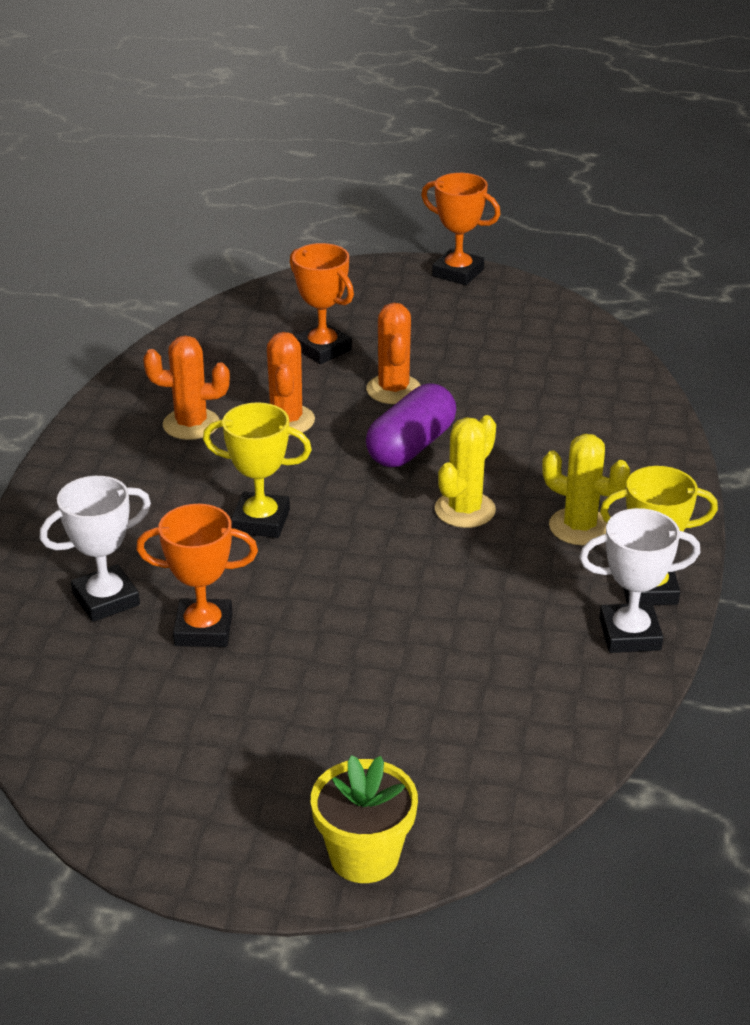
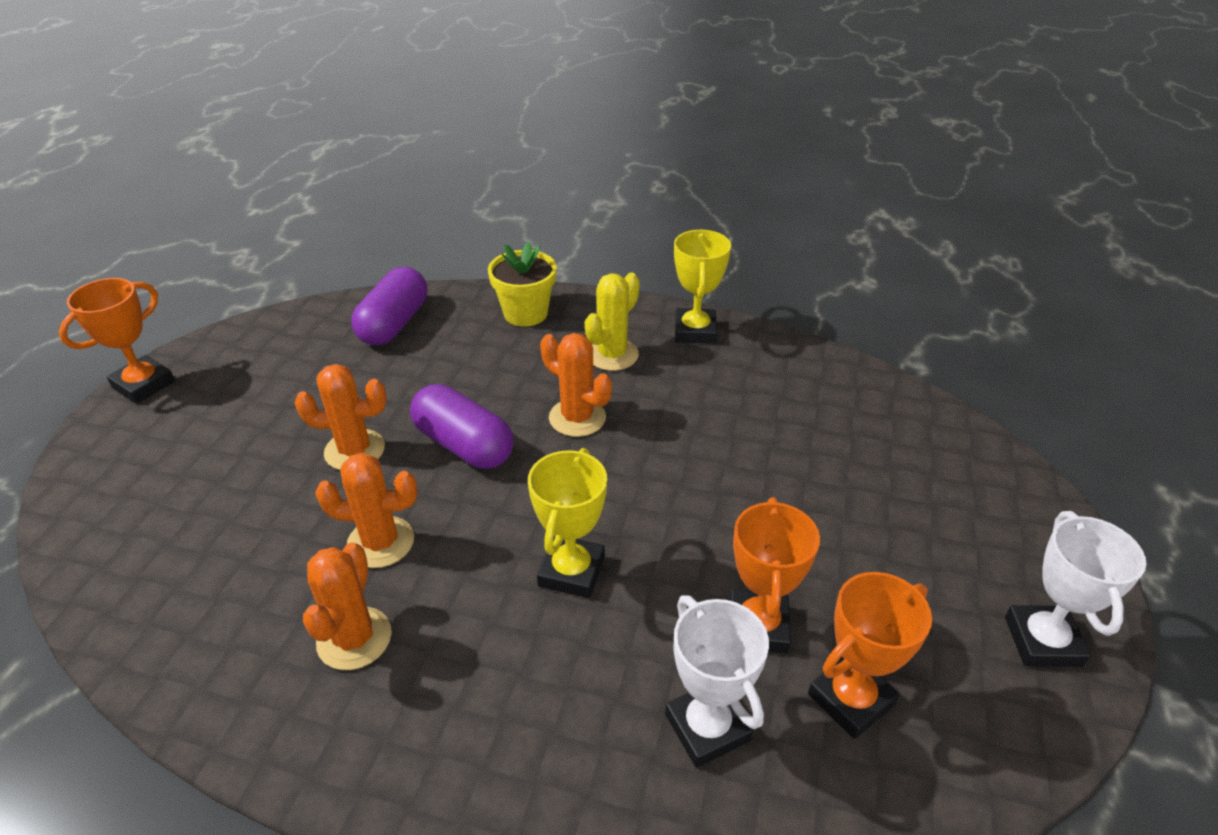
camera: 85 degrees left, 5 degrees up
orange trophy [290,243,354,364] -> orange trophy moved to [808,572,932,739]
yellow flower pot [311,755,418,883] -> yellow flower pot moved to [488,242,557,327]
yellow cactus [435,415,496,528] -> orange cactus [540,333,612,437]
white trophy [579,508,700,653] -> white trophy moved to [1005,511,1146,667]
none -> purple capsule [351,267,427,346]

